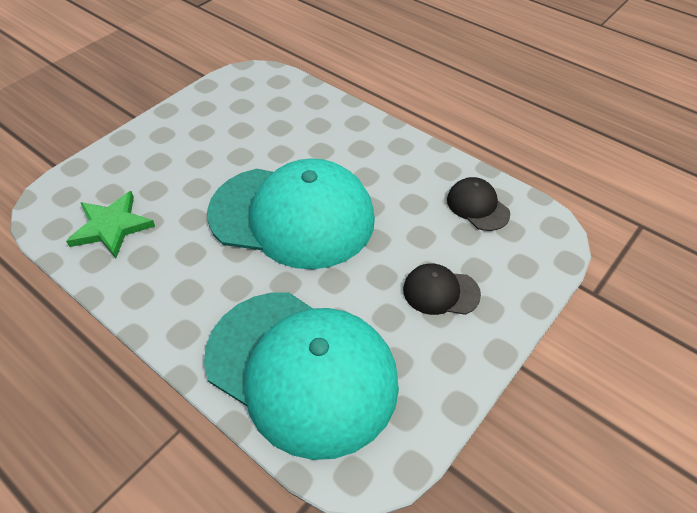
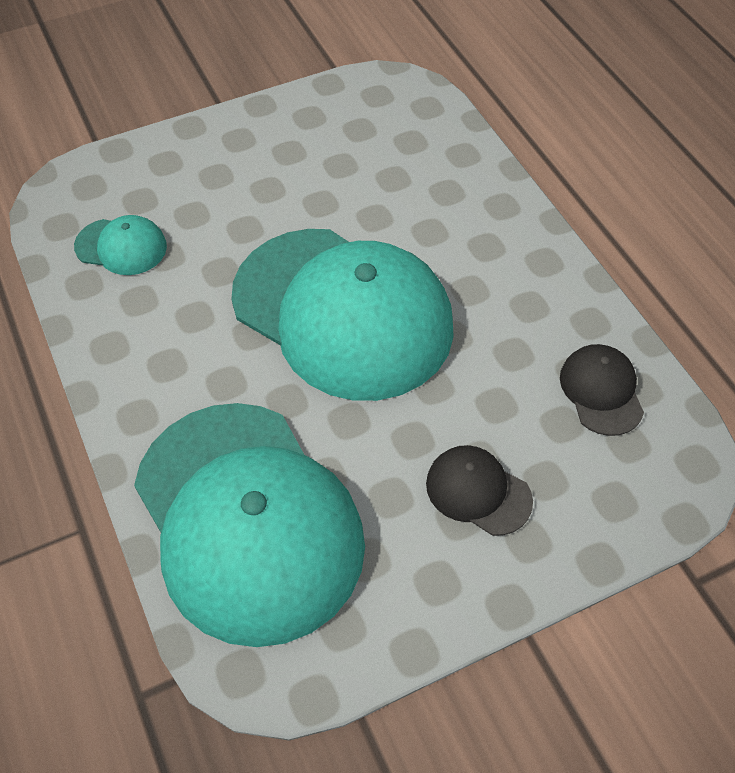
camera: 25 degrees right, 5 degrees up
green star [66,191,155,259] -> turquoise cap [74,215,167,275]

